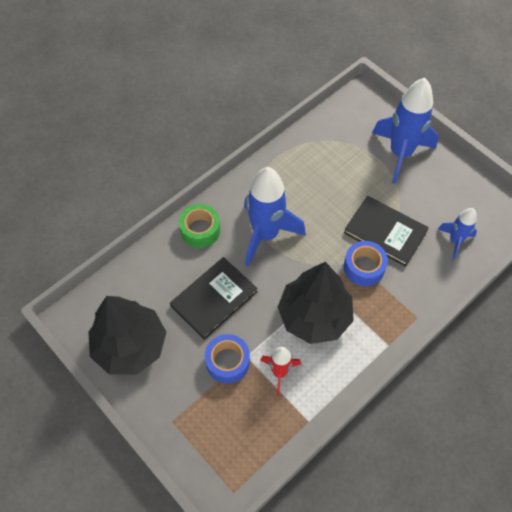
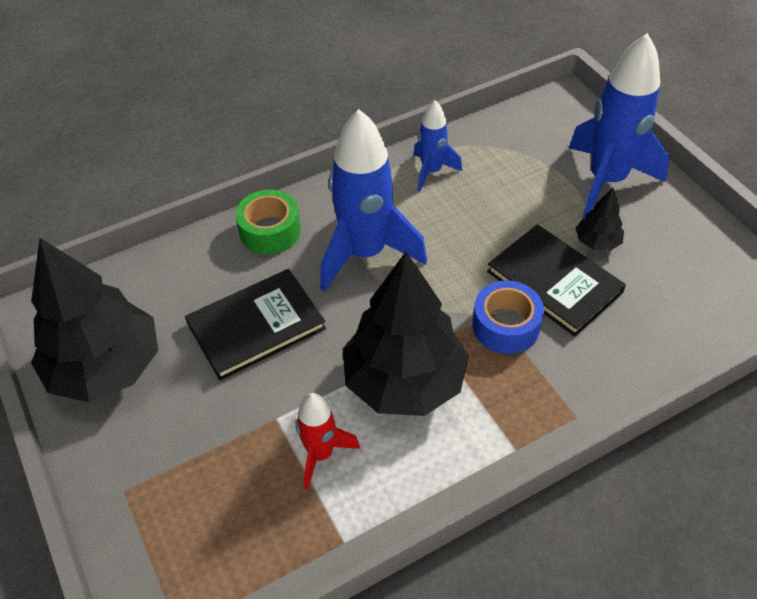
camera: 15 degrees right, 10 degrees down
blue tape [205,334,250,383] -> none
blue rocket [438,208,477,260] -> blue rocket moved to [413,100,462,192]
none -> black tree [575,188,624,251]

